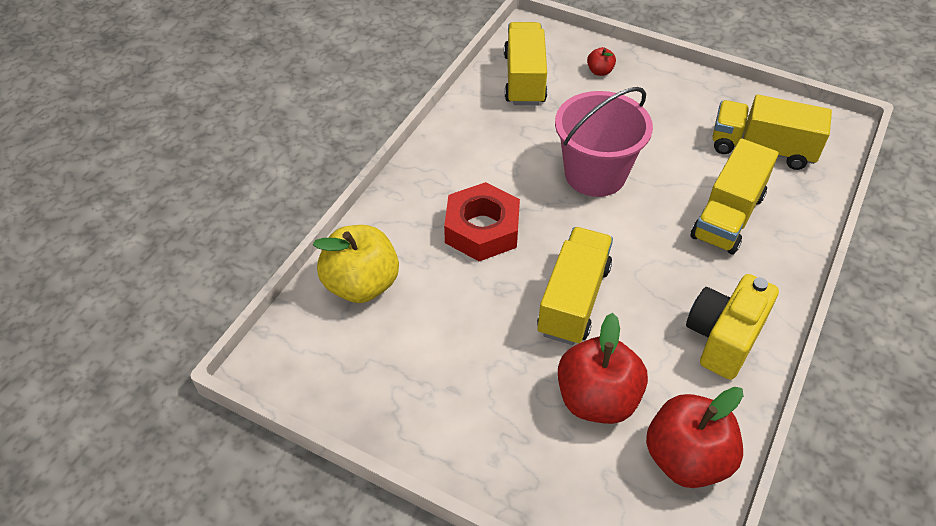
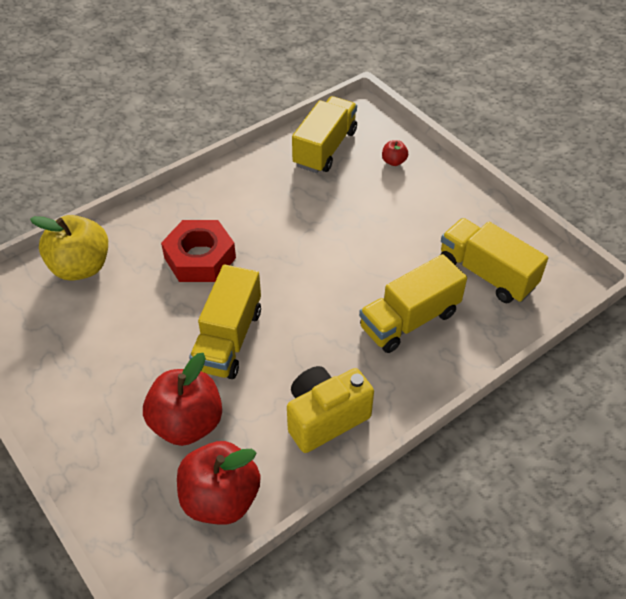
camera: 25 degrees right, 0 degrees up
yellow truck [537,227,613,345] -> yellow truck turned 150 degrees clockwise [189,265,261,379]
pink bucket [555,87,653,197] -> none

